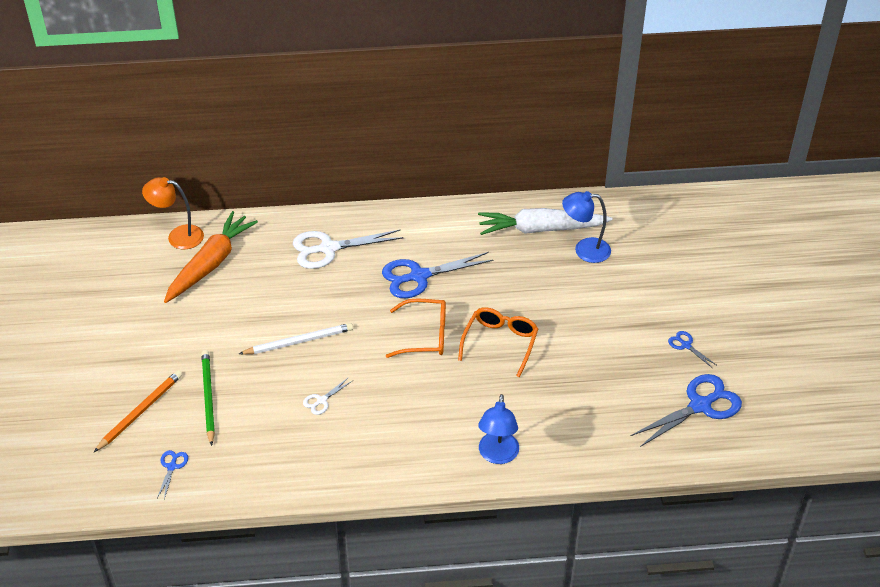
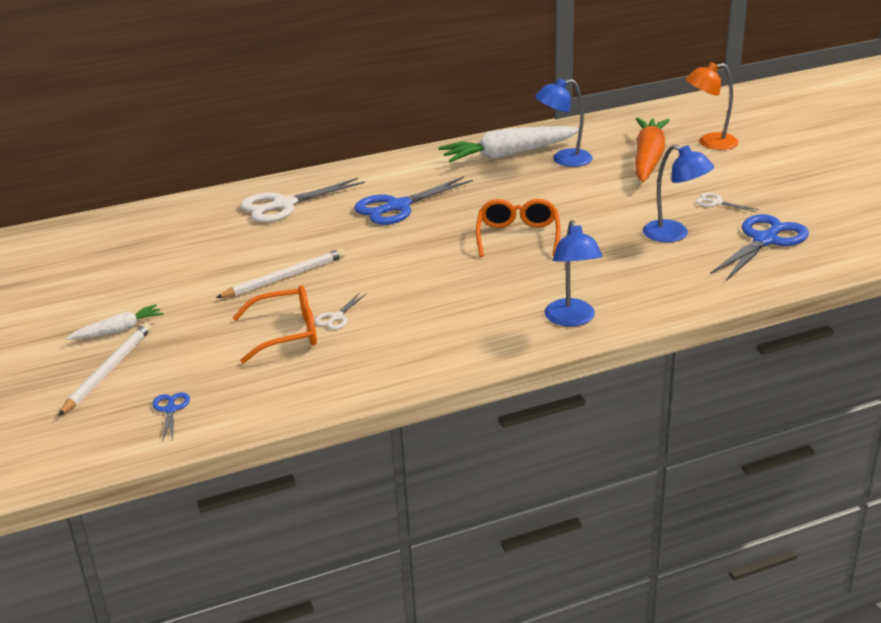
camera: 15 degrees left, 15 degrees down
orange pencil [94,370,182,452] -> white pencil [58,323,151,416]
orange lamp [142,177,204,249] -> orange lamp moved to [686,62,739,150]
orange carrot [164,211,258,303] -> orange carrot moved to [635,118,670,182]
green pencil [201,350,215,446] -> none
orange glasses [386,298,446,358] -> orange glasses moved to [233,285,317,364]
blue scissors [668,331,716,368] -> white scissors [696,193,759,212]
none -> white carrot [65,304,164,340]
none -> blue lamp [643,144,714,242]

